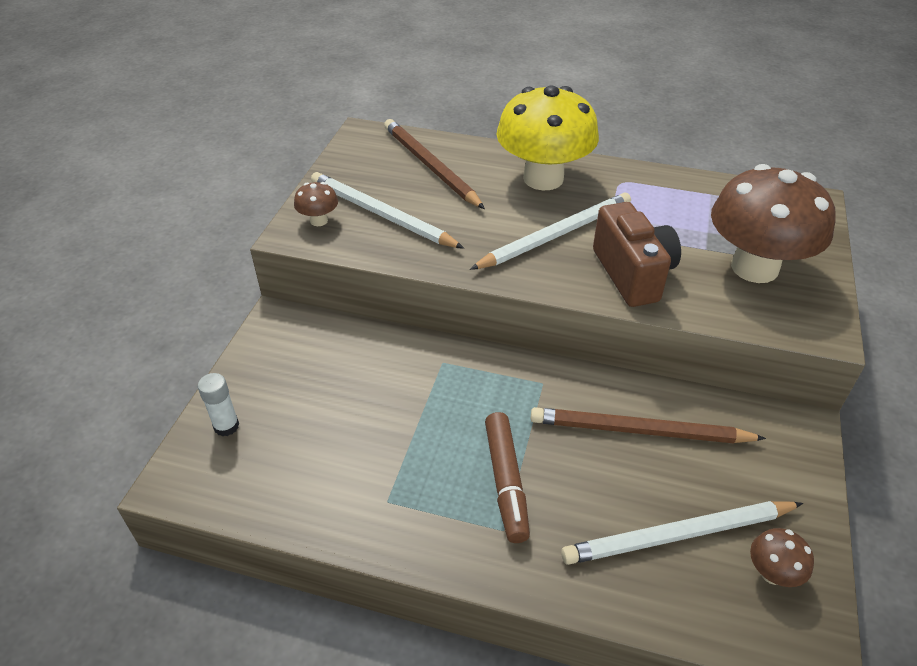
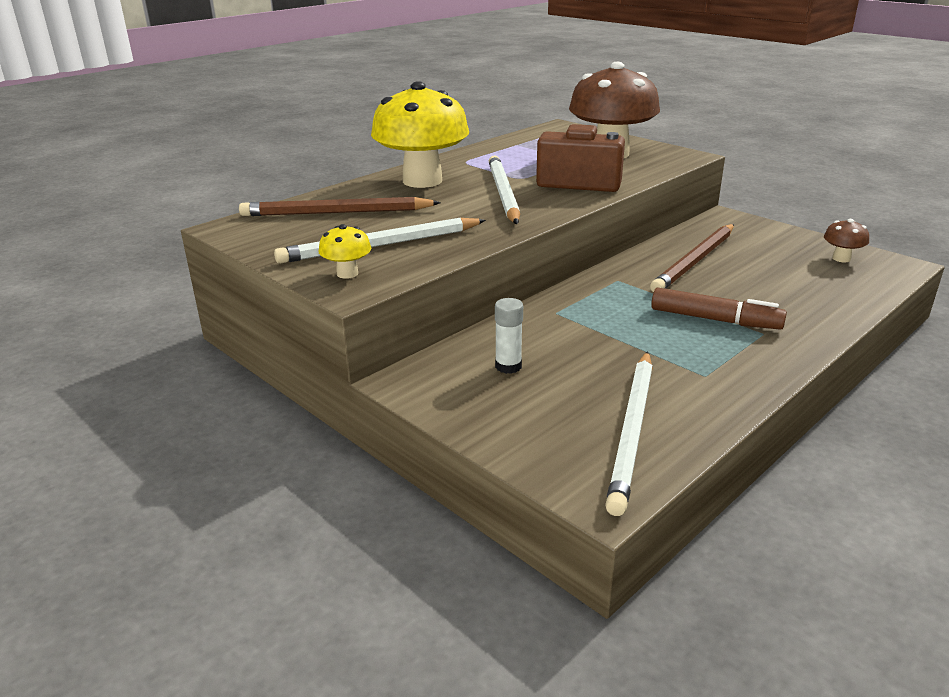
camera: 60 degrees left, 15 degrees down
white glue stick [198,373,239,436] -> white glue stick moved to [495,298,523,374]
brown mushroom [294,182,338,226] -> yellow mushroom [319,224,371,279]
white pencil [561,501,803,565] -> white pencil moved to [605,351,653,516]

